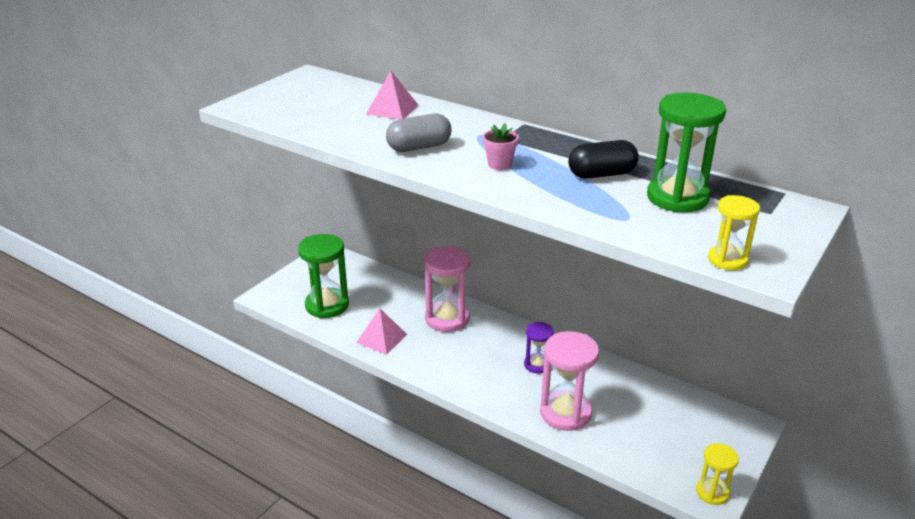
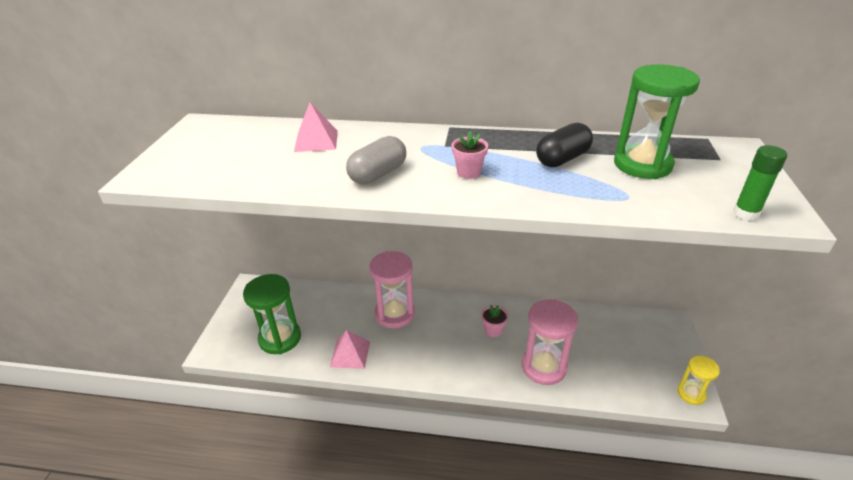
camera: 25 degrees left, 5 degrees up
purple hourglass [524,322,554,373] -> pink flower pot [481,305,508,337]
yellow hourglass [708,195,760,270] -> green glue stick [733,145,787,221]

